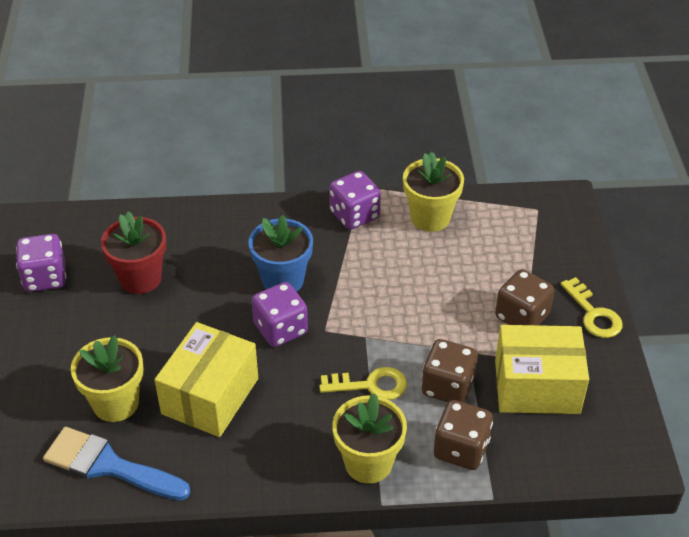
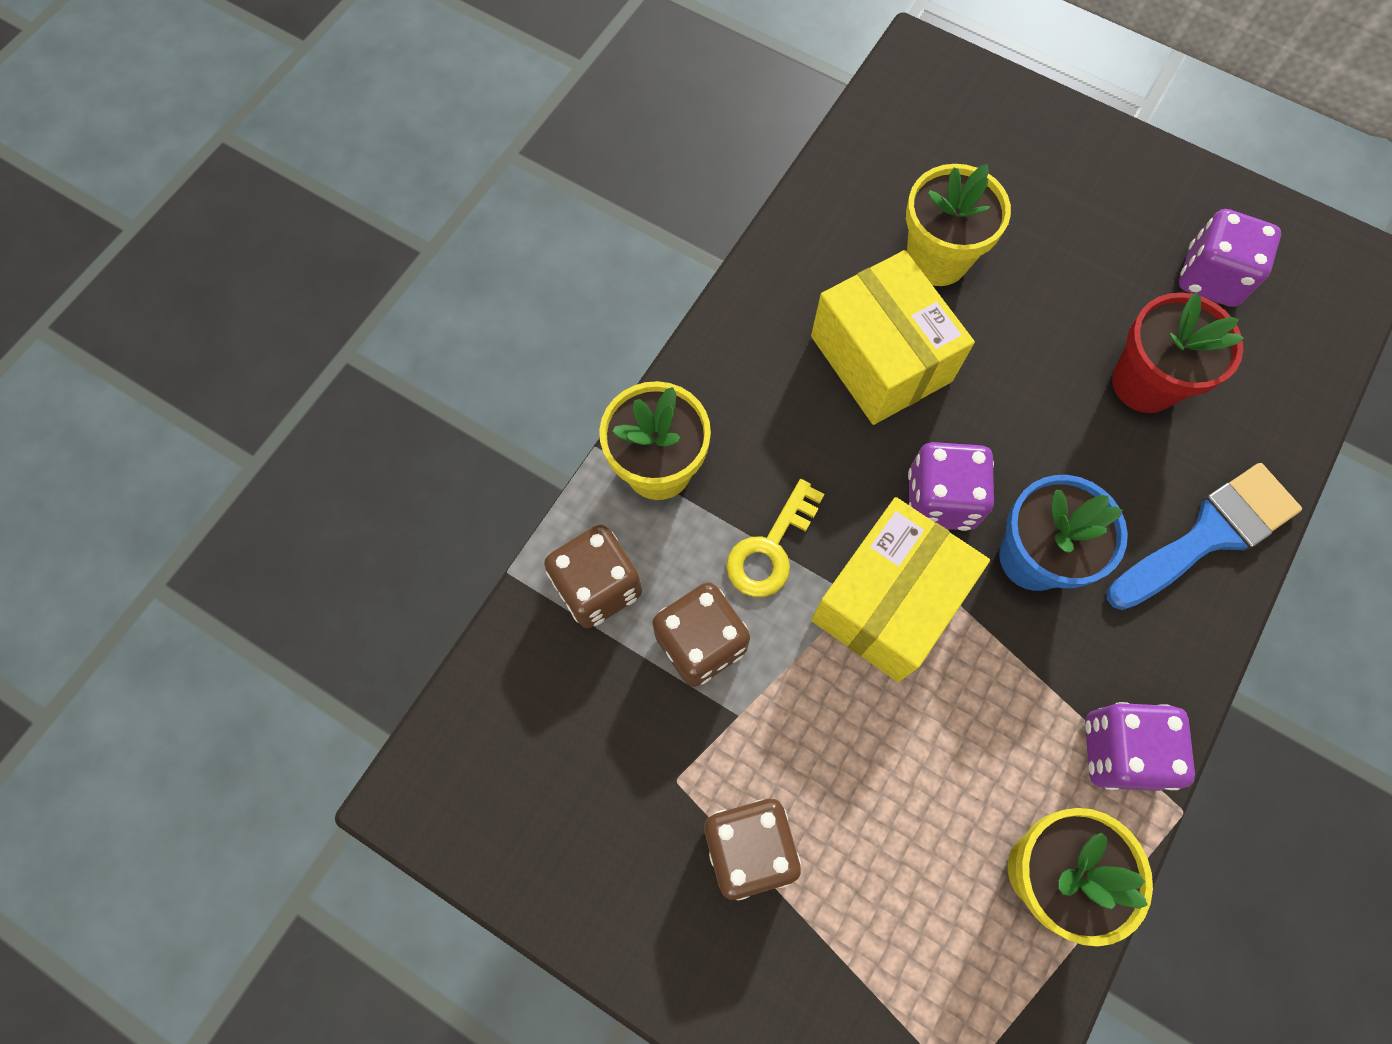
camera: 125 degrees right, 25 degrees up
blue brush [43,427,191,500] -> blue brush moved to [1107,463,1302,610]
yellow box [495,325,589,414] -> yellow box moved to [811,497,990,682]
yellow key [561,277,622,338] -> none

